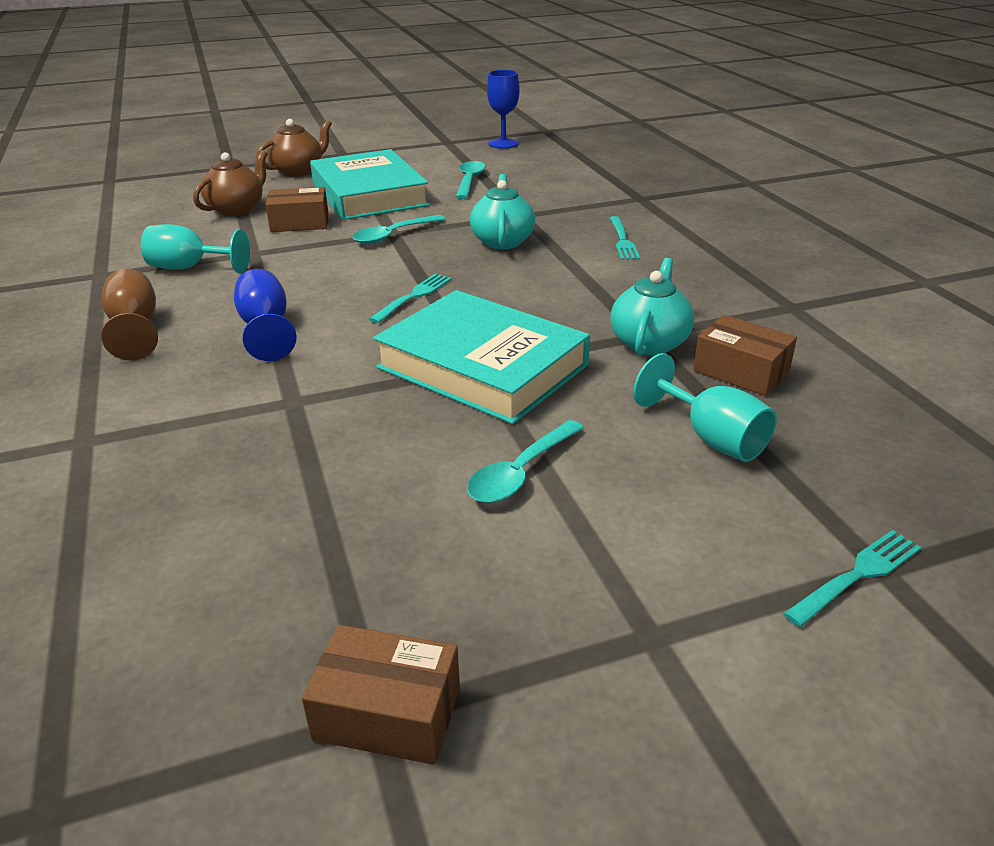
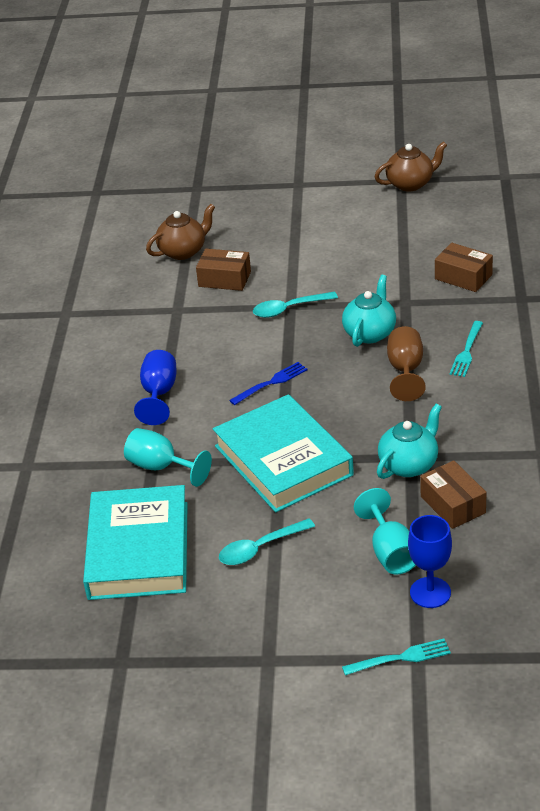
camera: 25 degrees right, 5 degrees up
brown goblet [101,269,158,360] -> brown goblet moved to [387,326,426,401]
turquoise goblet [141,224,250,273] -> turquoise goblet moved to [124,428,212,487]
brown teapot [256,119,332,176] -> brown teapot moved to [375,141,447,192]
brown box [302,625,460,765] -> brown box moved to [435,243,493,292]
turquoise book [310,149,429,220] -> turquoise book moved to [83,485,188,600]
turquoise fork [369,274,452,323] -> blue fork [229,362,308,405]
turquoise spoon [456,161,486,199] -> none
blue goblet [487,70,520,149] -> blue goblet moved to [408,515,452,608]

